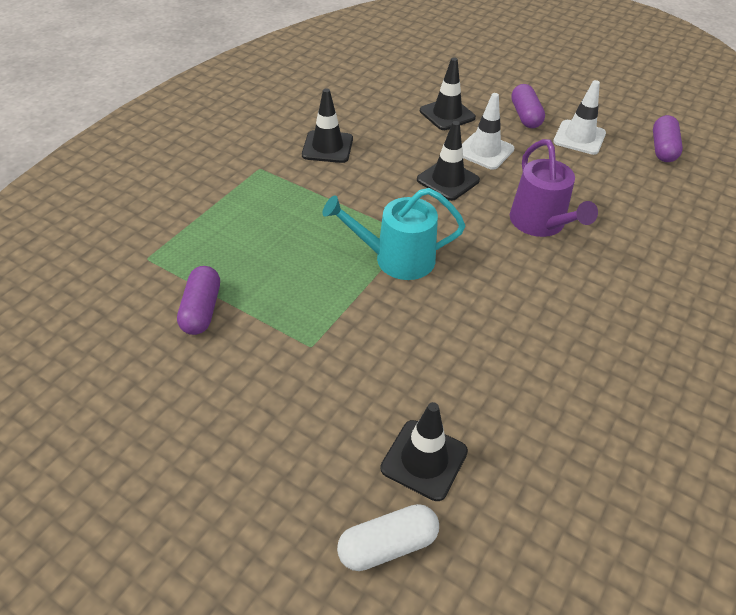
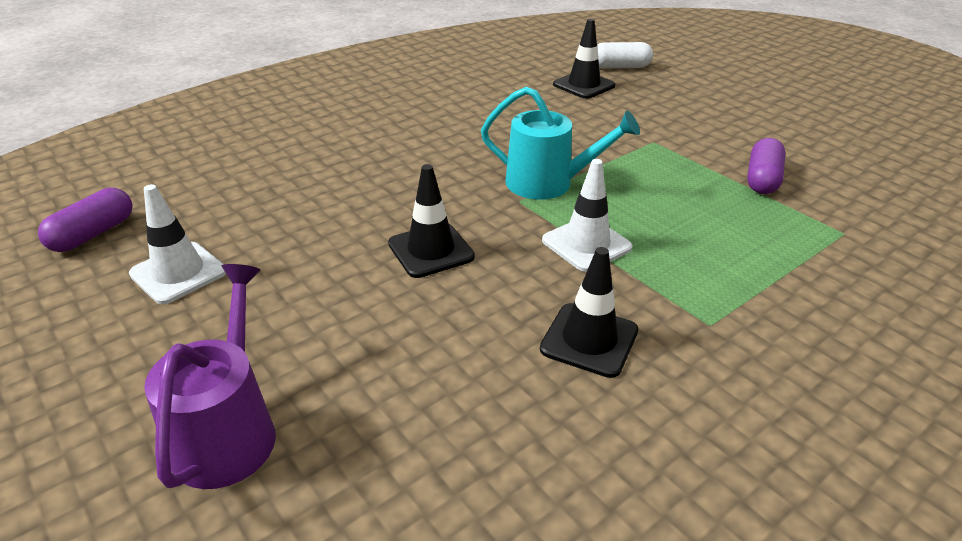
camera: 160 degrees left, 10 degrees down
black traffic cone [420,57,476,130] -> none
white traffic cone [462,93,514,170] -> white traffic cone moved to [542,159,633,272]
purple watering can [510,139,598,237] -> purple watering can moved to [144,264,276,489]
purple capsule [511,84,545,128] -> none

